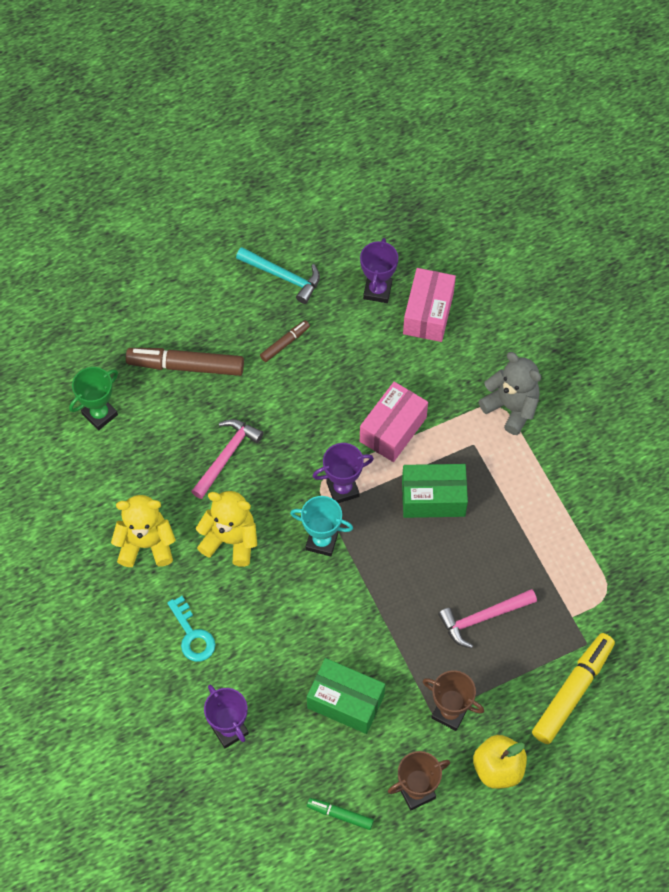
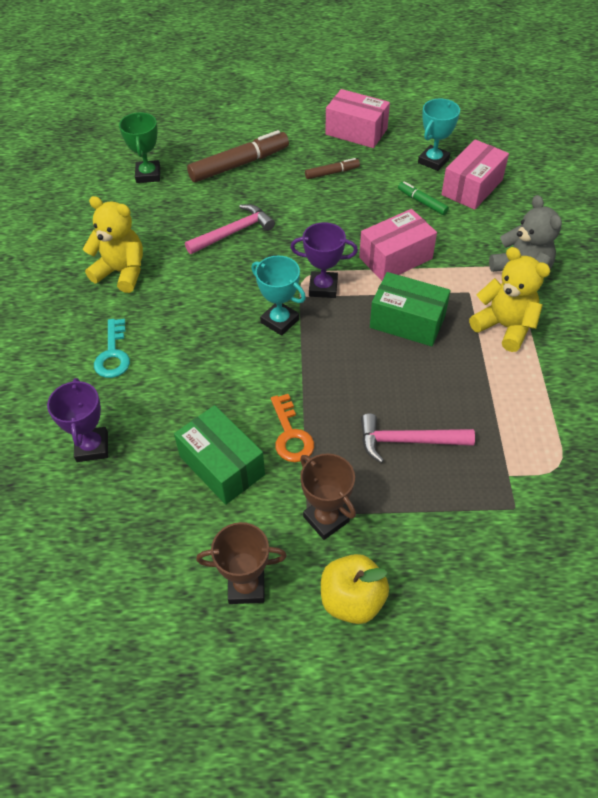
camera: 25 degrees right, 10 degrees down
green trophy [69,367,118,430] -> green trophy turned 75 degrees counterclockwise [119,112,160,183]
brown marker [126,348,244,376] -> brown marker turned 120 degrees clockwise [187,130,289,182]
yellow teddy bear [196,491,257,567] -> yellow teddy bear moved to [469,247,550,352]
turquoise hammer [236,247,320,304] -> pink box [325,89,390,148]
green marker [307,798,374,830] -> green marker moved to [398,181,449,215]
purple trophy [360,238,398,303] -> turquoise trophy [418,99,460,171]
yellow marker [532,633,615,744] -> none
none -> orange key [271,394,314,462]

